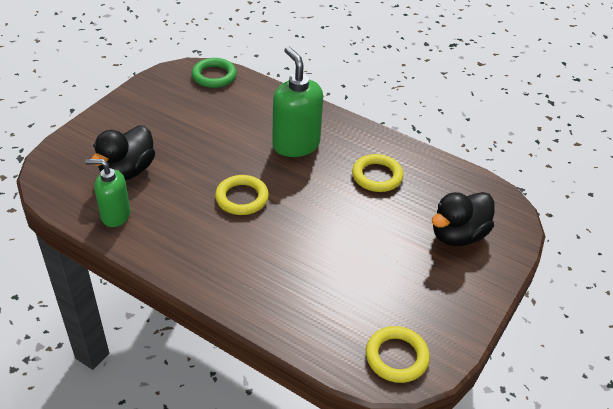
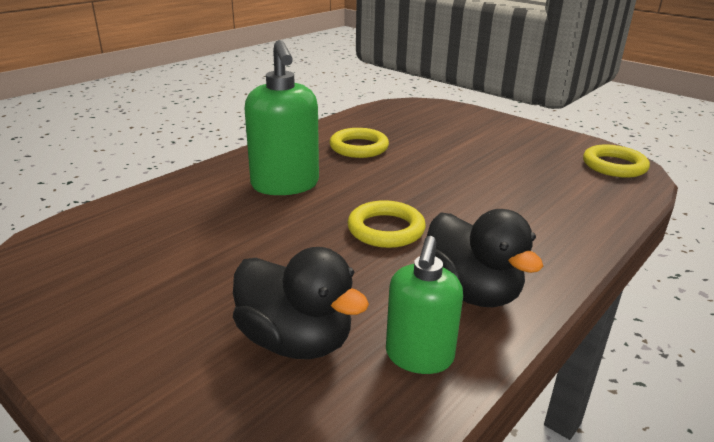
camera: 80 degrees left, 15 degrees down
green ring [192,58,237,88] -> none
green soap dispenser [272,46,323,157] -> green soap dispenser turned 90 degrees counterclockwise [245,40,319,195]
black duck [432,192,495,246] -> black duck moved to [427,209,544,307]

